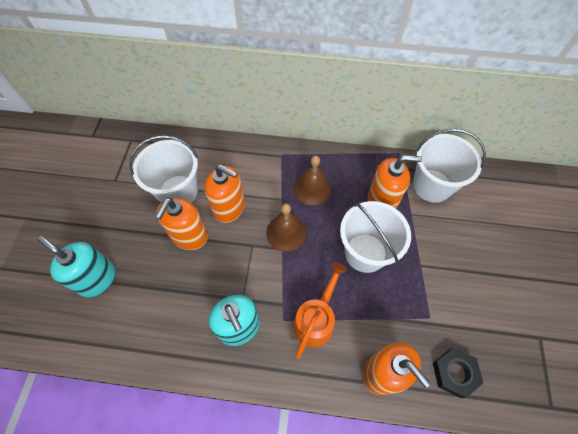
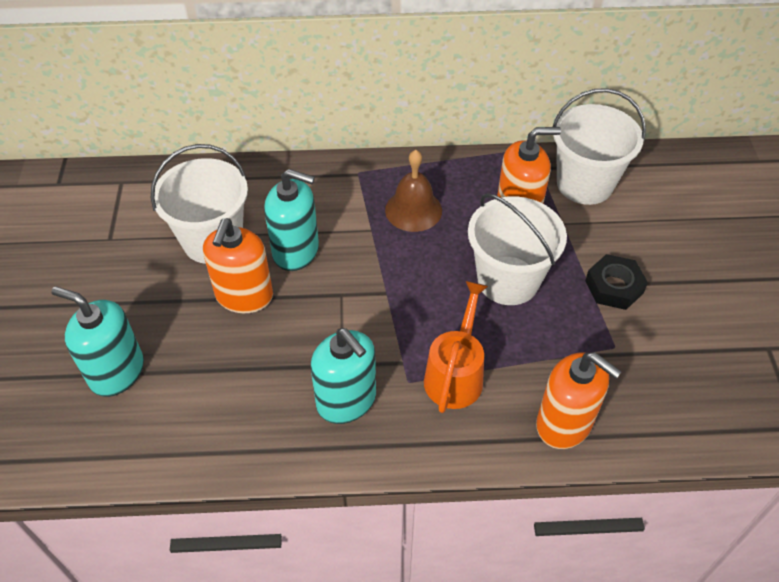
camera: 10 degrees left, 10 degrees down
orange soap dispenser [204,165,245,223] -> turquoise soap dispenser [264,169,319,271]
brown bell [266,203,307,252] -> none
black nut [433,348,483,398] -> black nut moved to [585,254,648,310]

